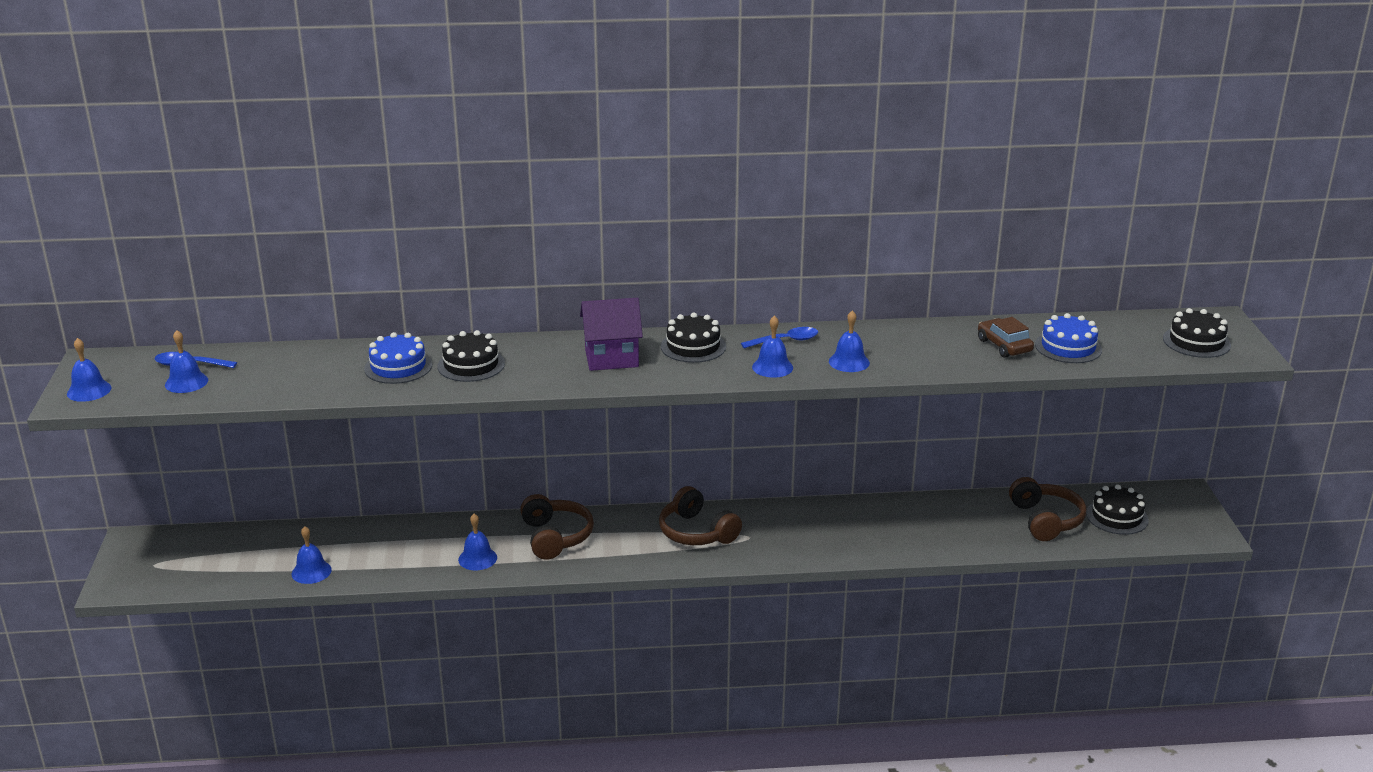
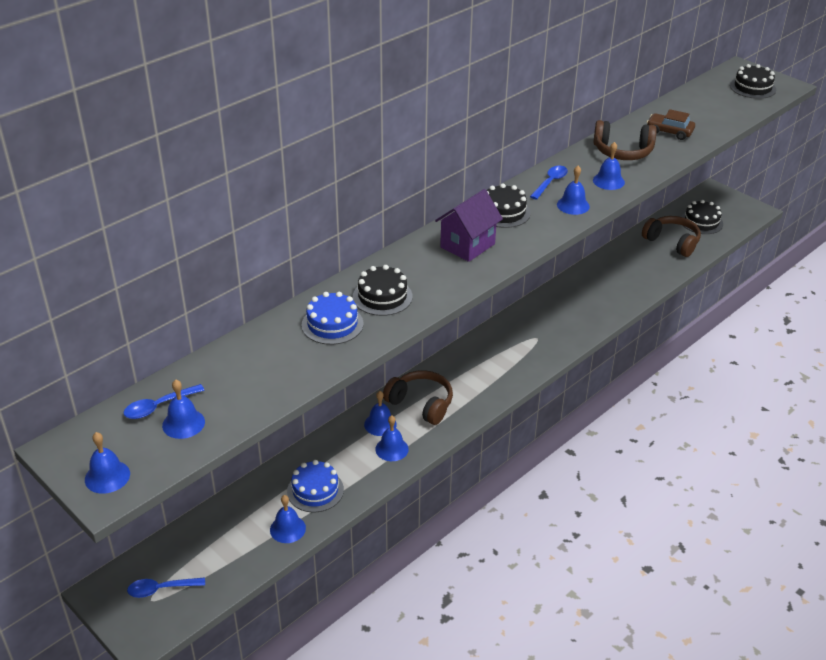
camera: 40 degrees left, 10 degrees up
brown headphones [659,486,742,545] -> brown headphones moved to [593,120,657,160]
blue cake [1035,313,1102,363] -> blue cake moved to [287,460,344,512]
none -> blue spoon [127,577,205,598]
none -> blue bell [364,391,397,436]

